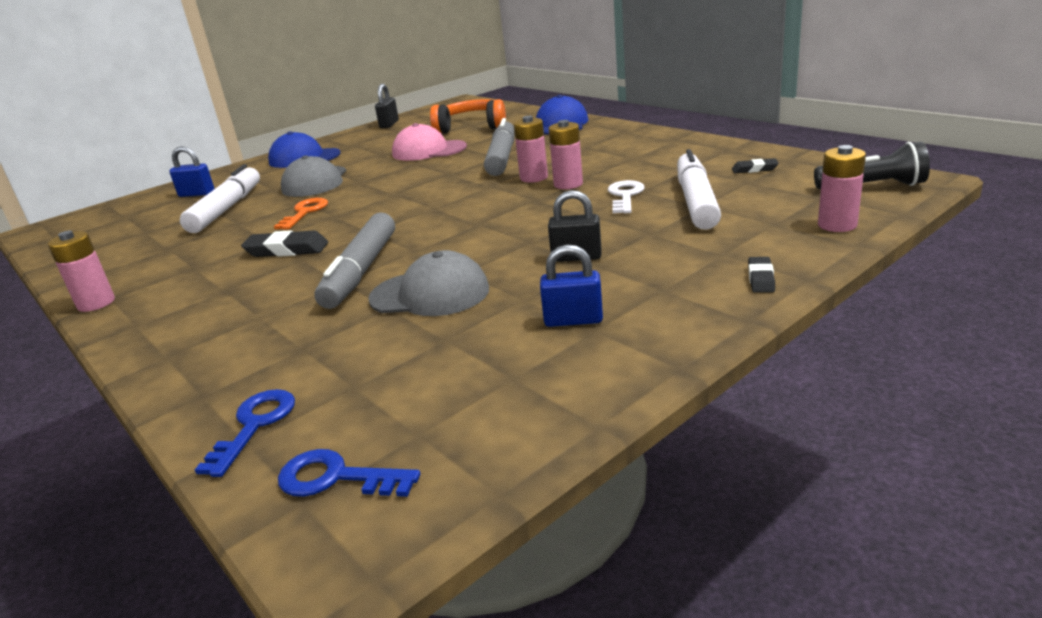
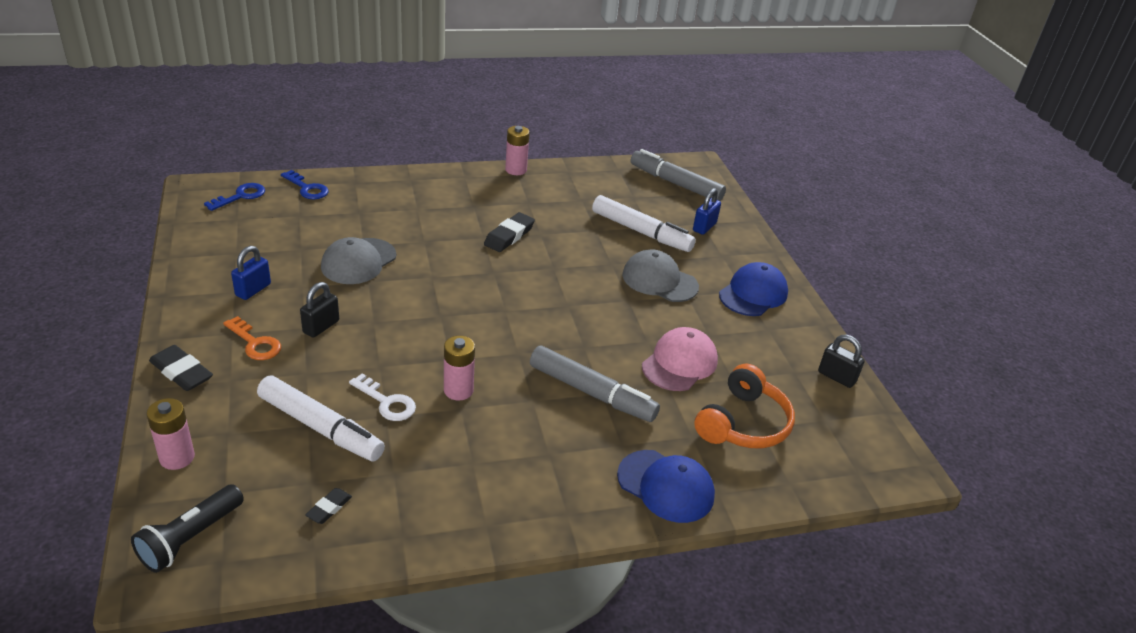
camera: 110 degrees right, 10 degrees up
orange key [274,198,328,230] -> orange key moved to [223,316,281,360]
grey marker [314,212,395,309] -> grey marker moved to [631,149,726,201]
pink battery [514,116,548,183] -> none
black eraser [748,257,775,293] -> black eraser [149,345,213,391], size x1.72

